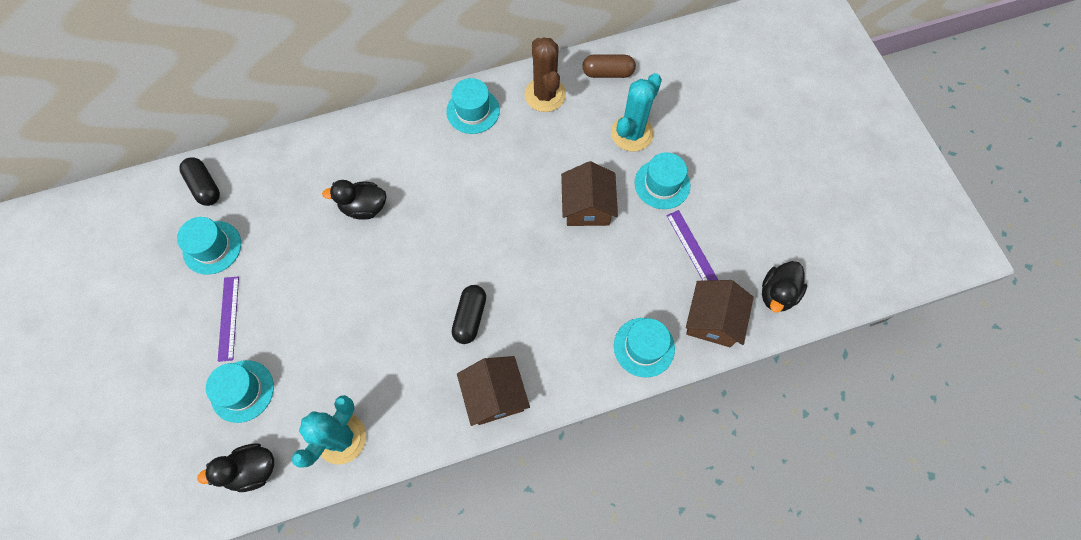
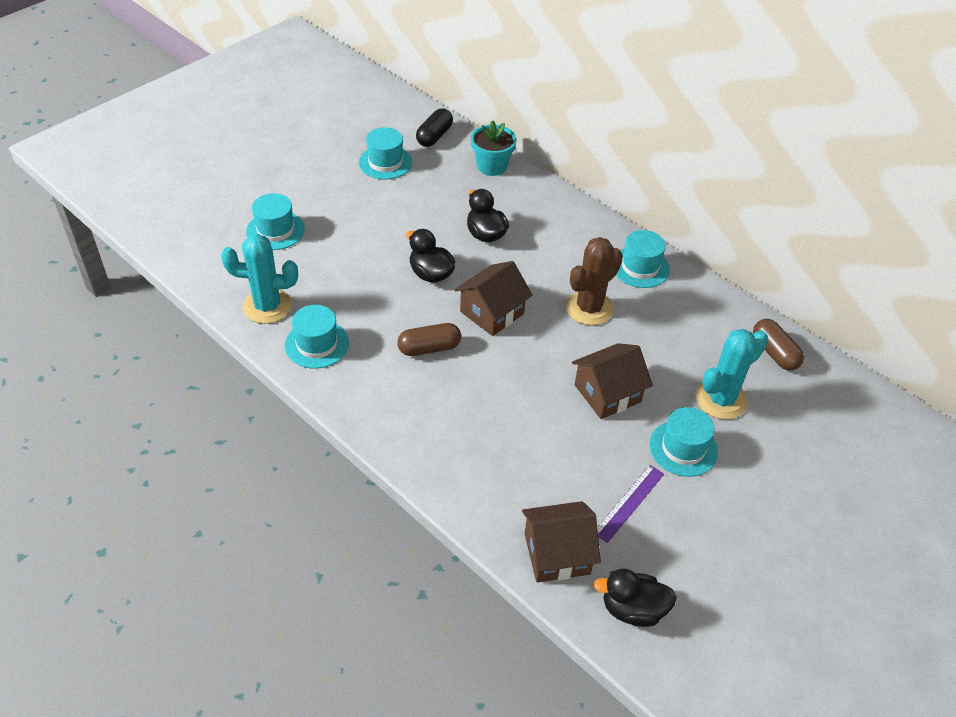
camera: 60 degrees right, 20 degrees down
black duck [197,443,274,492] -> black duck moved to [406,229,455,283]
purple ruler [218,276,239,362] -> none
black capsule [452,285,486,344] -> brown capsule [397,323,461,356]
brown house [457,356,530,426] -> brown house moved to [455,261,533,336]
brown cactus [524,37,566,112] -> brown cactus moved to [566,237,623,325]
turquoise cactus [611,73,662,152] -> turquoise cactus turned 45 degrees counterclockwise [696,329,768,420]
turquoise hat [614,318,675,377] -> turquoise hat moved to [285,305,349,369]
none -> turquoise flower pot [471,120,517,176]

